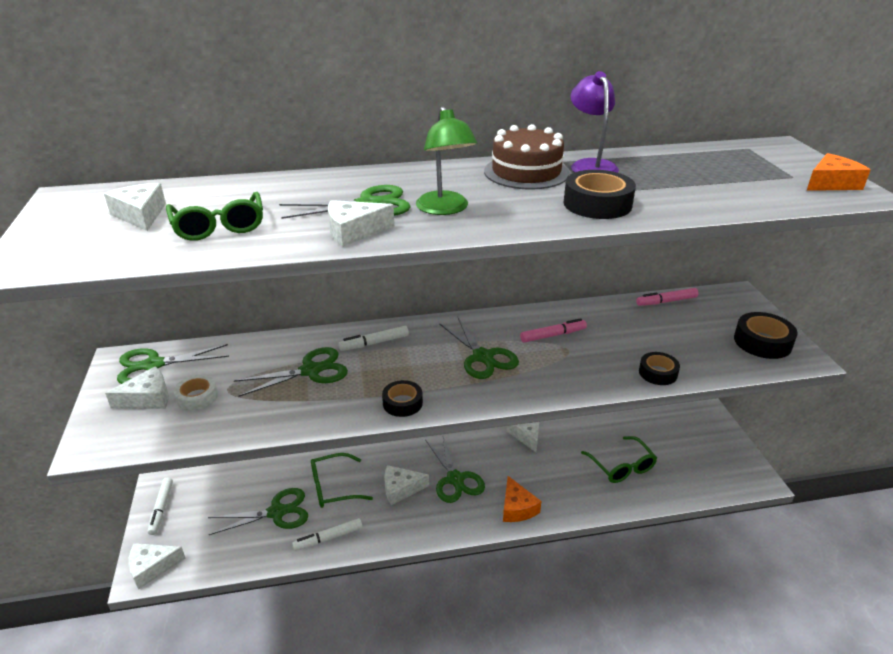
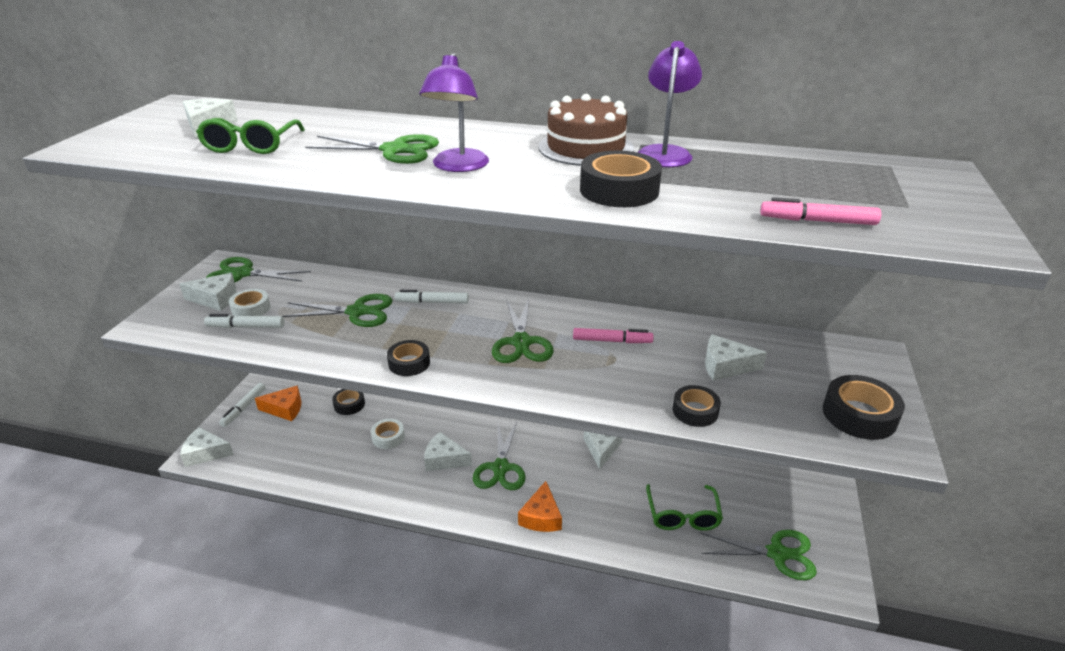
camera: 25 degrees right, 0 degrees up
green scissors [208,488,308,535] -> green scissors moved to [700,530,817,580]
white marker [292,518,362,551] -> white marker moved to [204,314,284,328]
green glasses [311,453,373,508] -> white tape [371,419,405,449]
white cheese [328,200,394,247] -> white cheese moved to [705,334,767,381]
green lamp [416,106,478,215] -> purple lamp [419,53,489,172]
pink marker [636,288,699,306] -> pink marker moved to [761,197,881,225]
orange cheese [807,153,871,191] -> orange cheese moved to [255,385,301,421]
none -> black tape [332,389,365,415]

